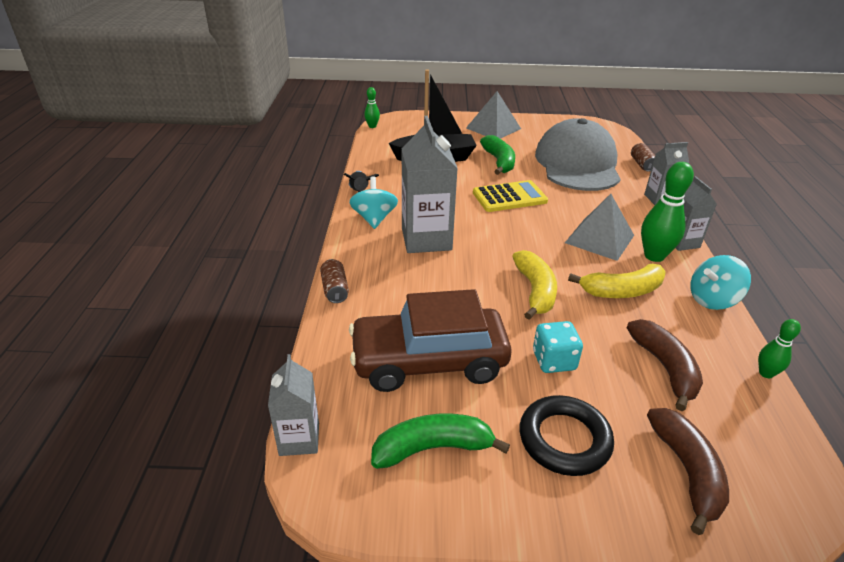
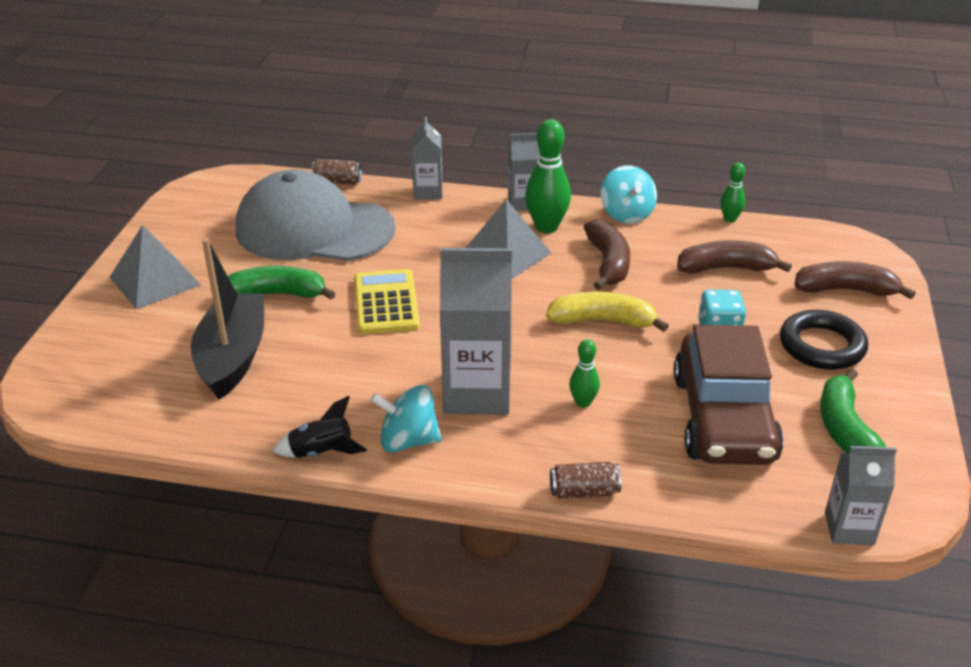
camera: 80 degrees left, 0 degrees up
green bowling pin [364,87,380,128] -> green bowling pin moved to [569,339,600,408]
yellow banana [568,264,666,298] -> brown banana [584,220,630,290]

